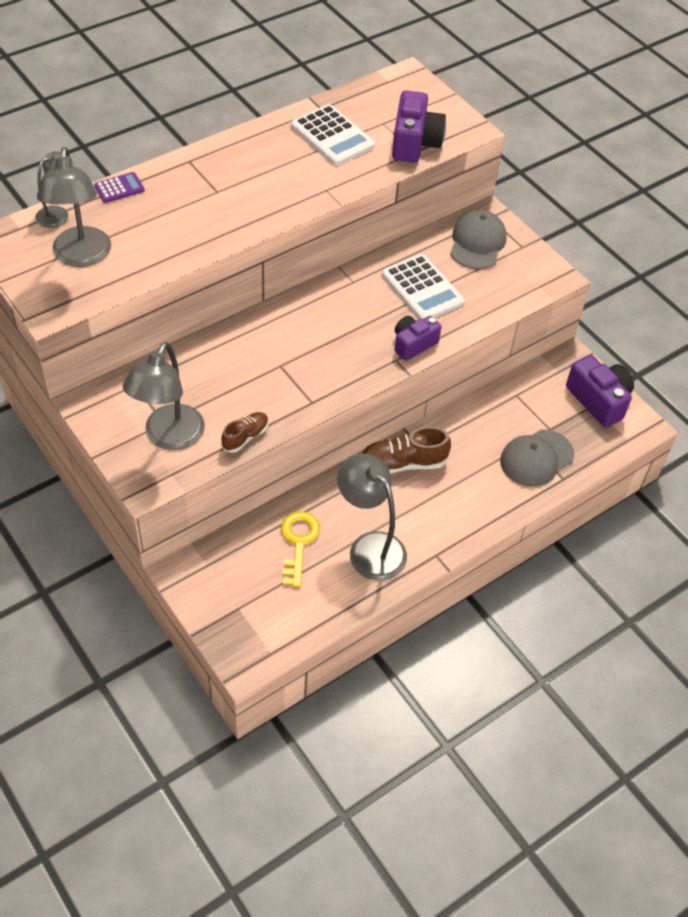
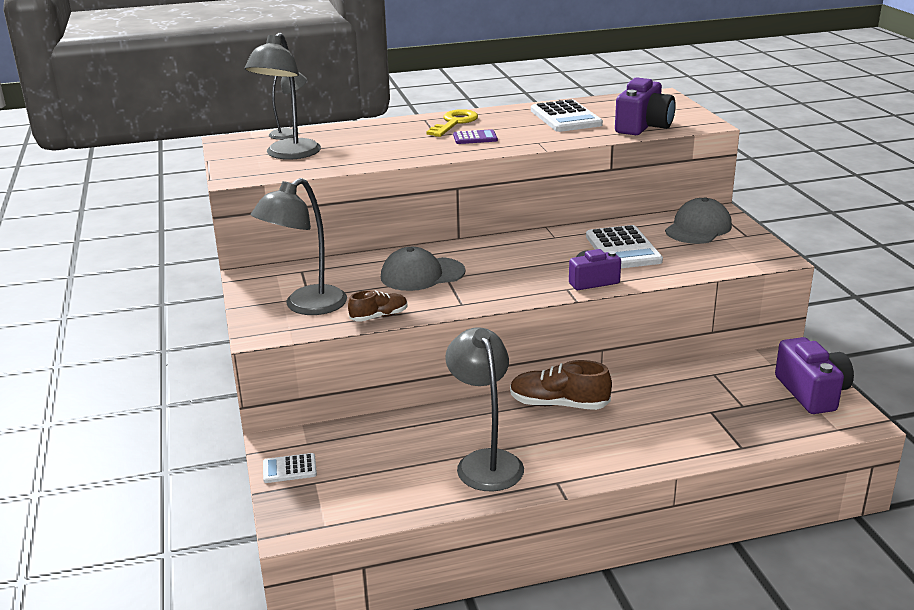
camera: 25 degrees right, 25 degrees down
purple calculator [94,172,145,203] -> purple calculator moved to [453,129,498,144]
yellow key [281,511,320,588] -> yellow key moved to [426,109,478,137]
grey cap [500,429,574,487] -> grey cap moved to [381,247,465,291]
none -> white calculator [263,453,317,483]

